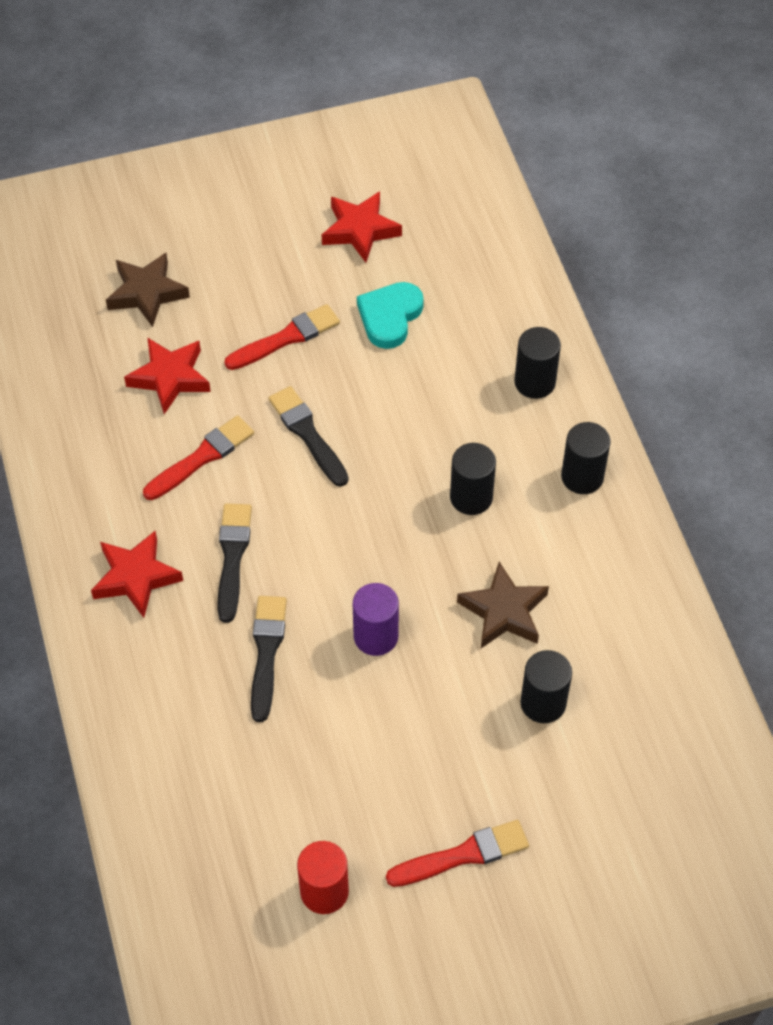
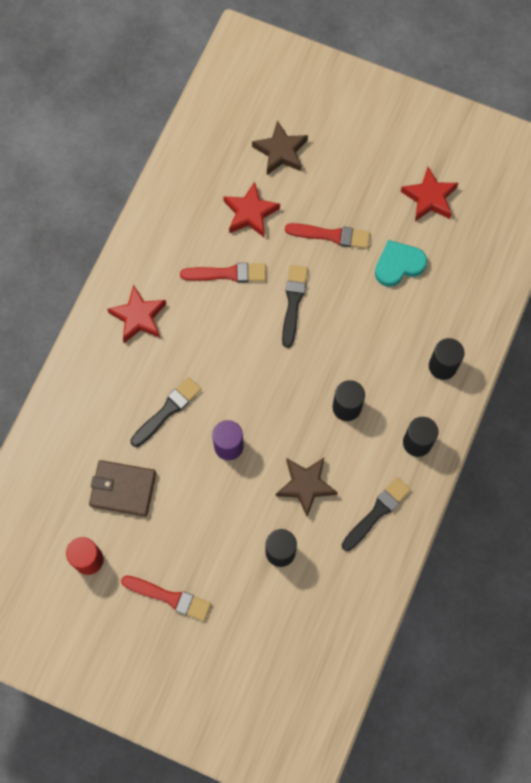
camera: 40 degrees right, 15 degrees up
black brush [217,503,252,623] -> black brush moved to [342,477,411,551]
none -> brown wallet [89,460,156,517]

